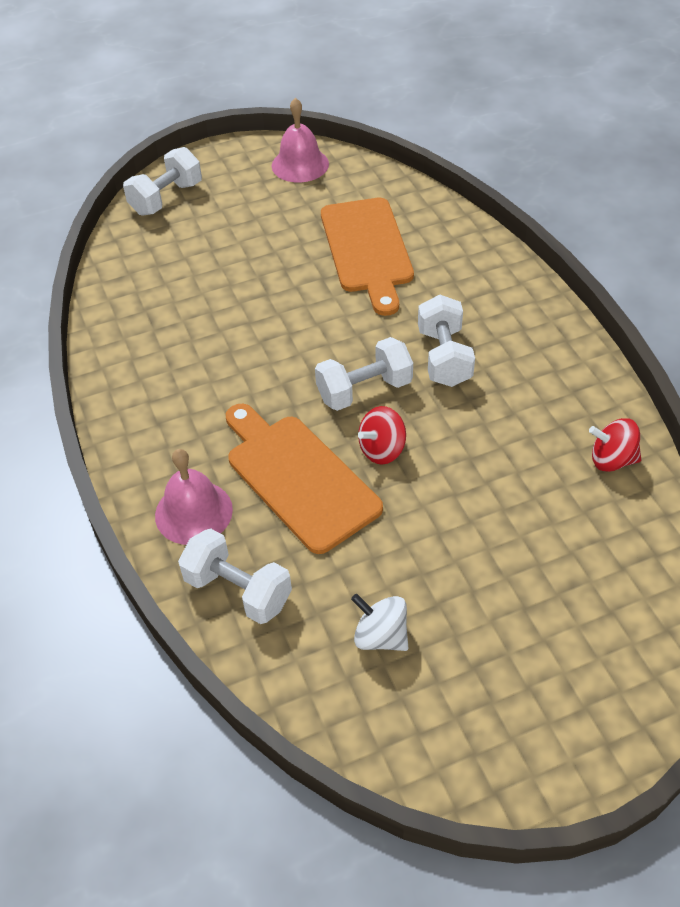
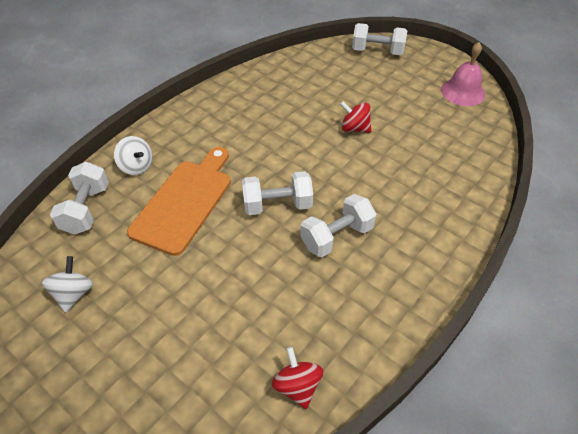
camera: 60 degrees right, 0 degrees up
pink bell [155,449,233,545] -> white spinning top [114,136,152,175]
white dumbbell [315,337,413,411] -> white dumbbell turned 45 degrees counterclockwise [242,171,313,215]
orange cutting board [321,198,414,316] -> none
red spinning top [358,406,406,465] -> red spinning top moved to [340,101,371,133]

